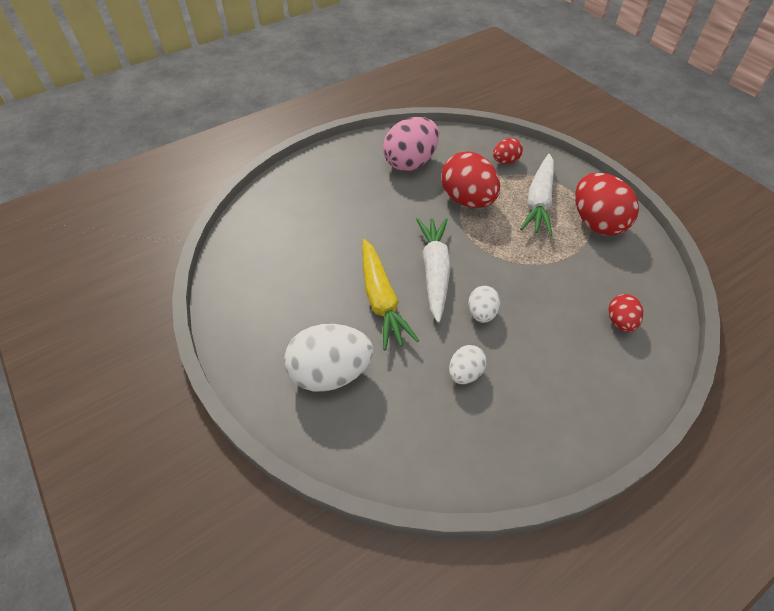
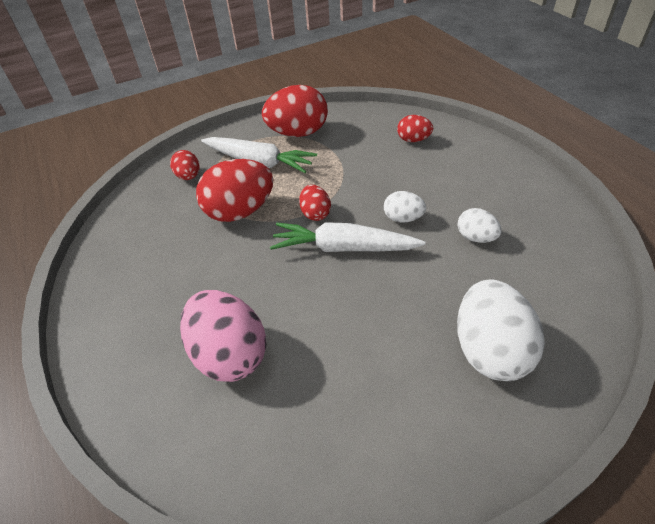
camera: 80 degrees left, 5 degrees down
yellow carrot [362,239,419,350] -> none
pink egg [383,117,439,171] -> pink egg moved to [180,290,266,382]
none -> red egg [299,185,331,221]

